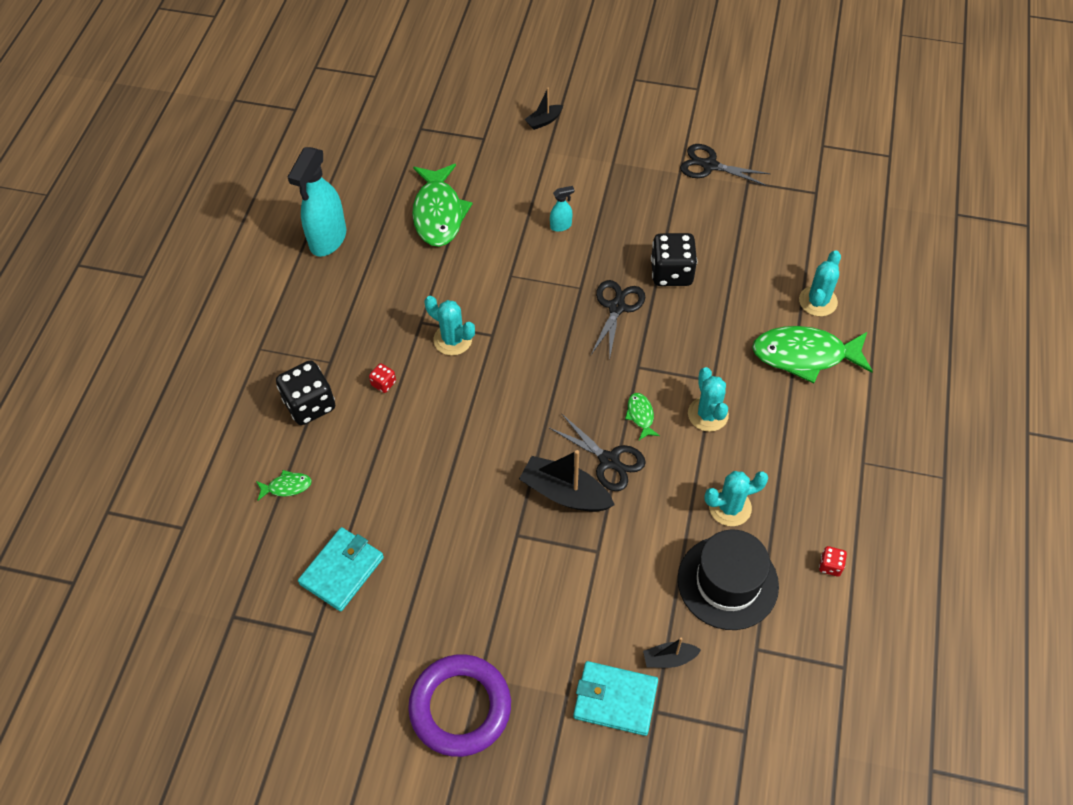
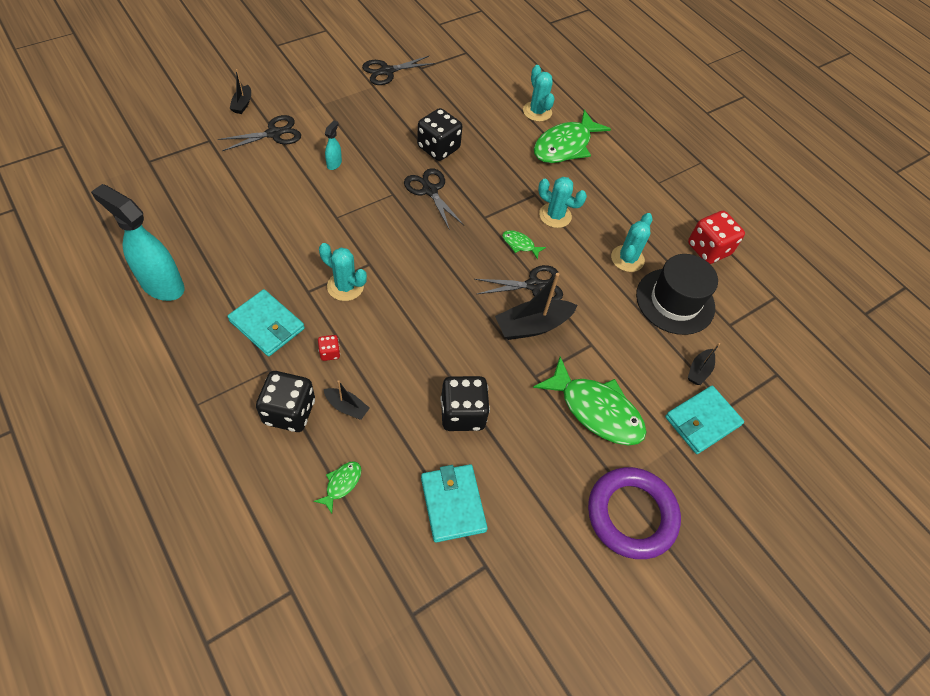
camera: 55 degrees left, 0 degrees up
turquoise spray bottle [288,147,346,257] -> turquoise spray bottle turned 150 degrees clockwise [91,184,185,301]
green fish [412,164,473,247] -> green fish moved to [533,356,647,445]
turquoise cactus [425,296,475,356] -> turquoise cactus turned 45 degrees clockwise [319,243,367,301]
red dice [819,546,847,576] -> red dice [688,211,745,264], size x2.15
none -> black scissors [218,115,301,151]
none -> turquoise wallet [227,289,305,356]
none -> black boat [324,380,370,420]
none -> black dice [441,376,490,431]

